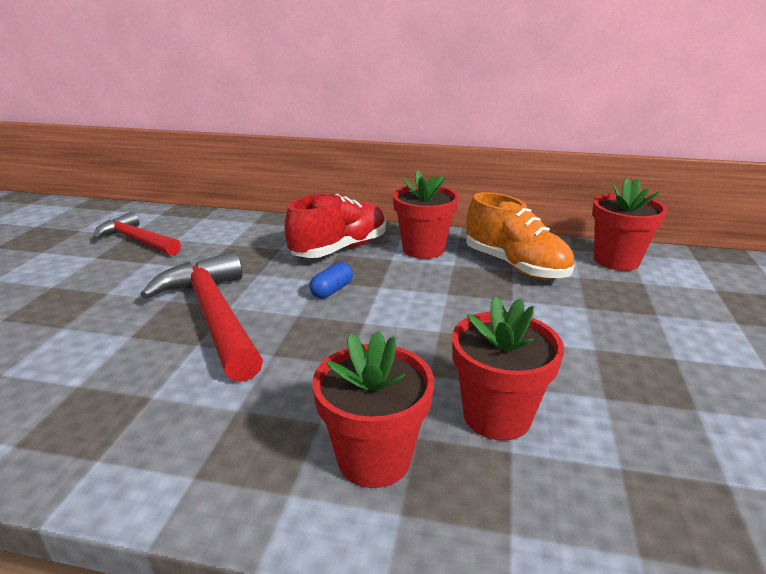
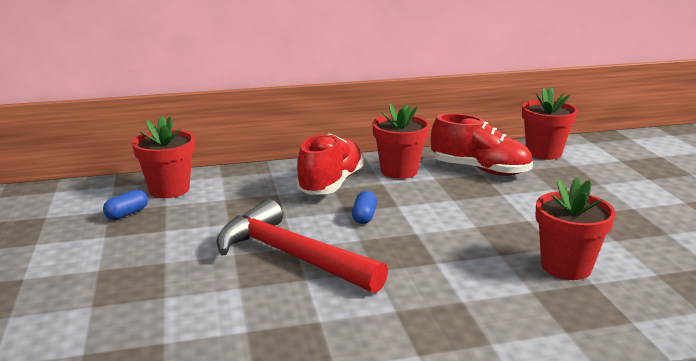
camera: 25 degrees left, 5 degrees down
red hammer [93,212,181,256] -> blue capsule [103,189,148,220]
red flower pot [313,331,434,488] -> red flower pot moved to [132,116,195,198]
orange shoe [466,192,574,280] -> red shoe [431,113,533,176]

